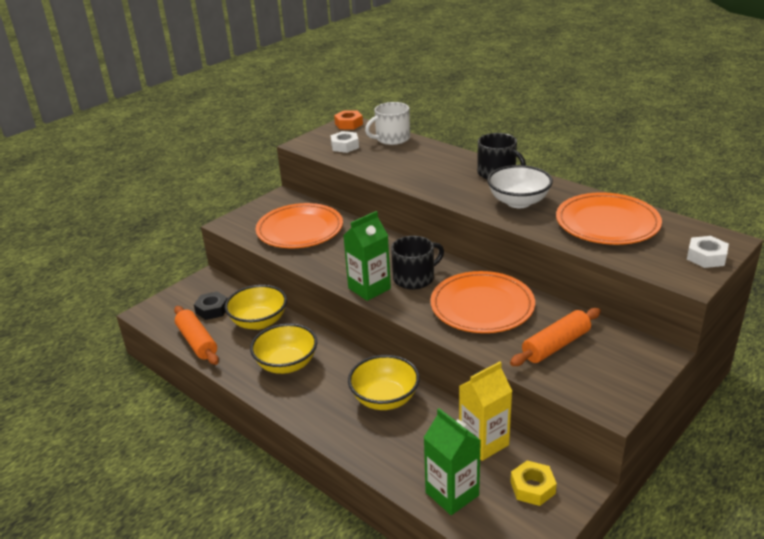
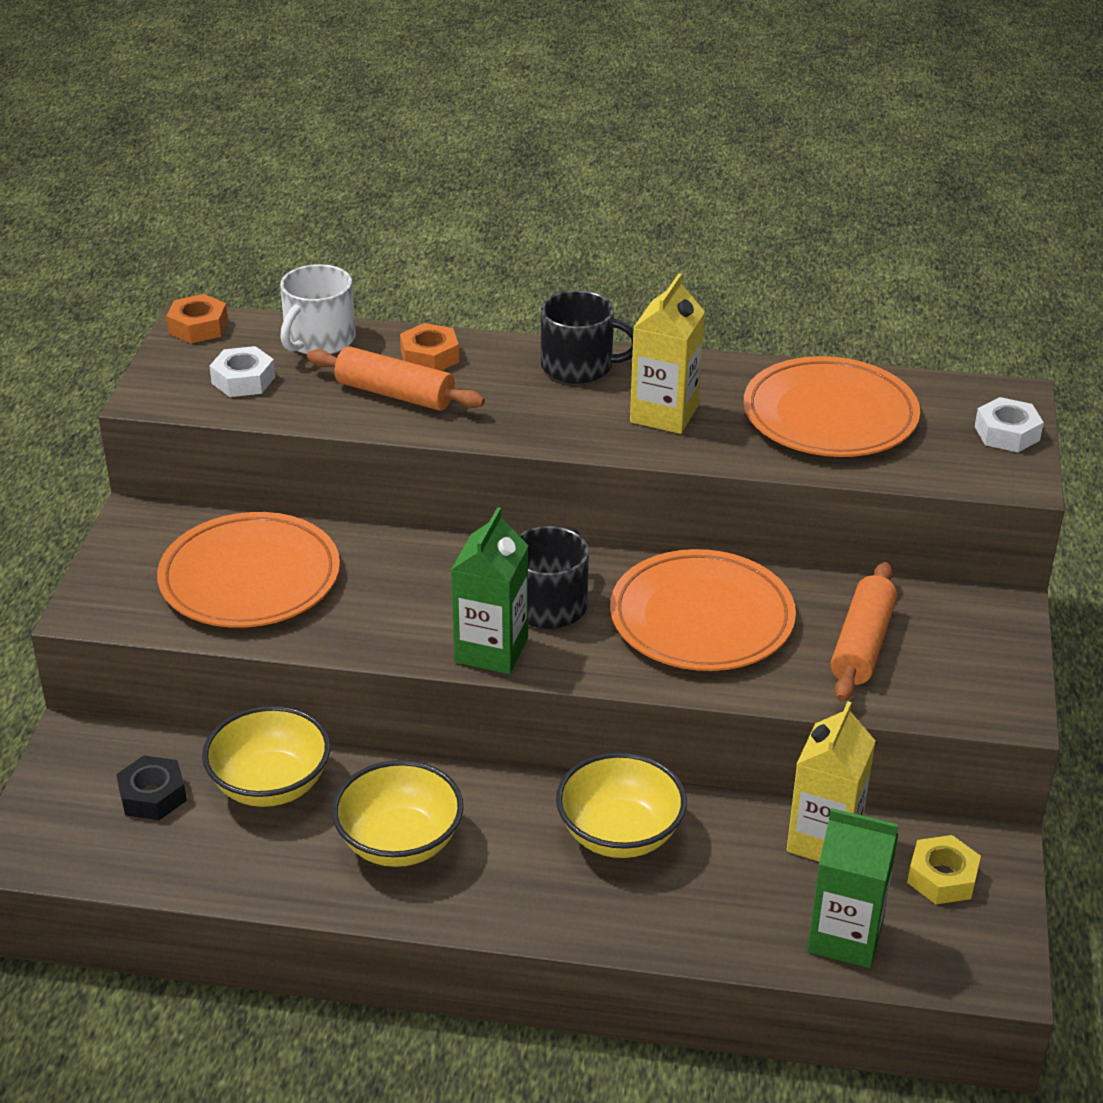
camera: 35 degrees left, 5 degrees up
orange rolling pin [174,306,219,365] -> orange rolling pin moved to [307,346,485,411]
white bowl [487,165,553,208] -> yellow carton [630,273,705,434]
none -> orange nut [400,323,459,371]

